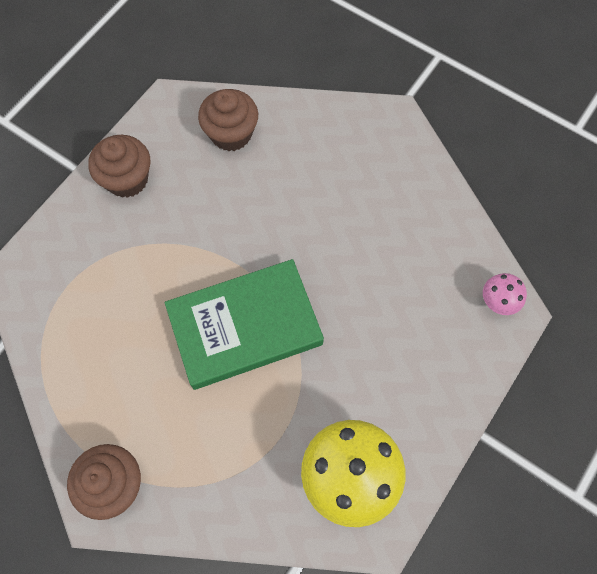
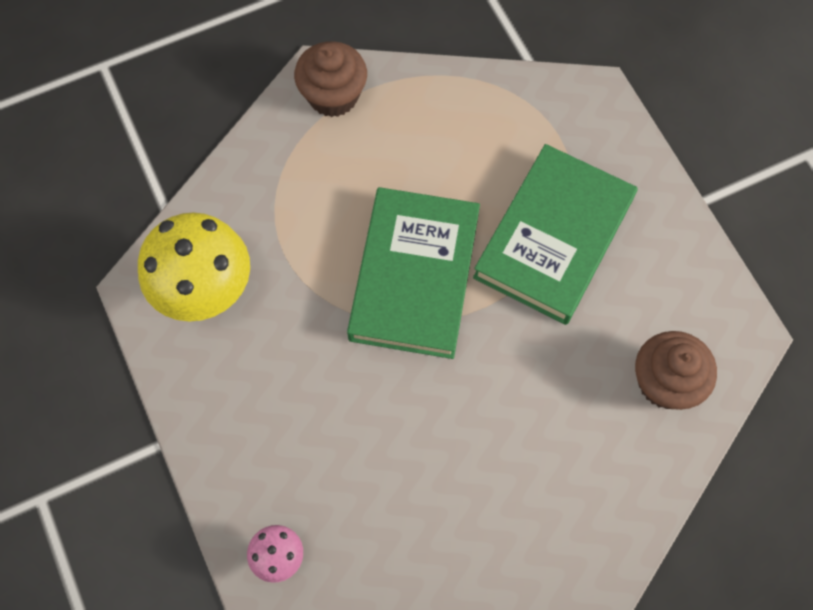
camera: 120 degrees right, 0 degrees up
brown cupcake [88,135,150,198] -> none
none -> green book [473,144,638,325]

